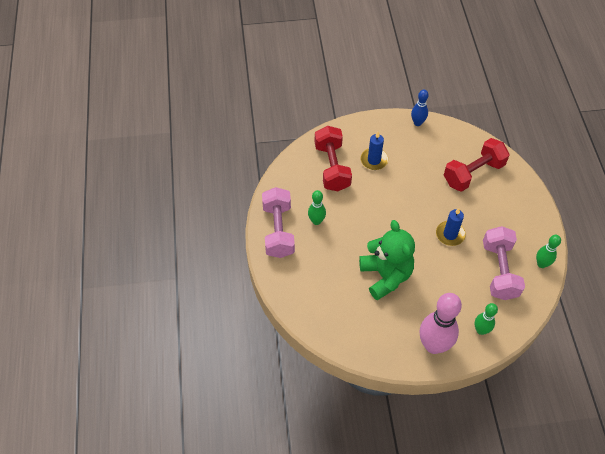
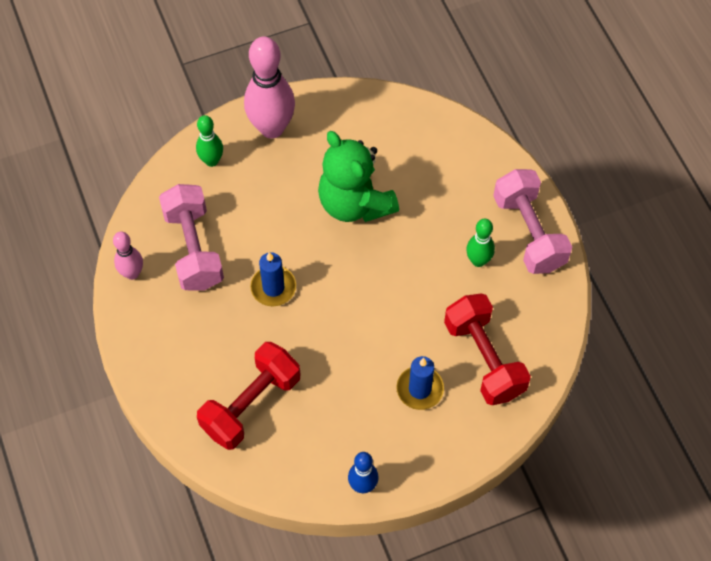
camera: 165 degrees right, 5 degrees up
green bowling pin [536,235,561,268] -> pink bowling pin [113,231,143,280]

